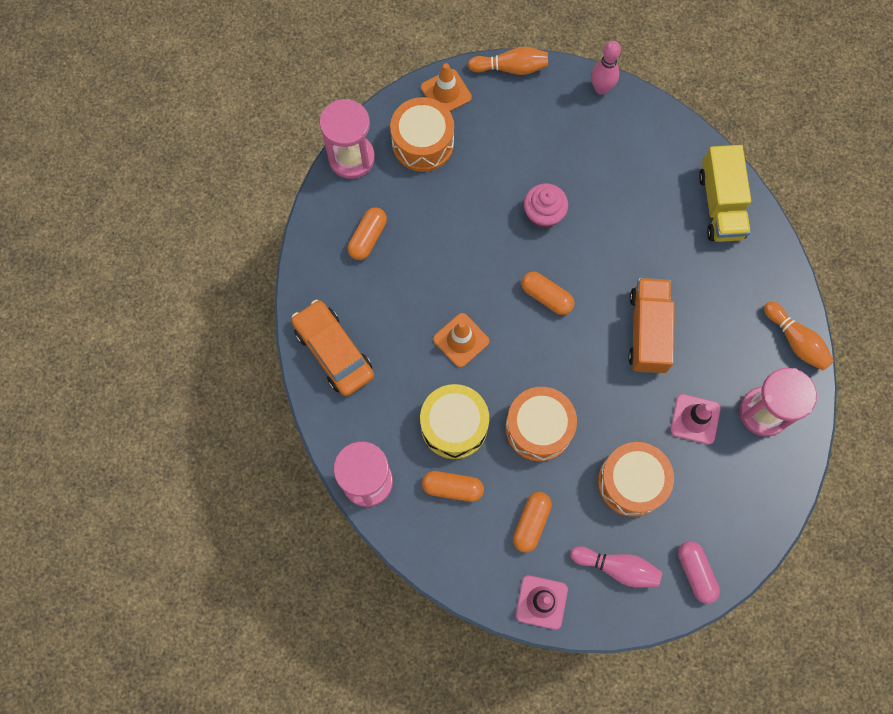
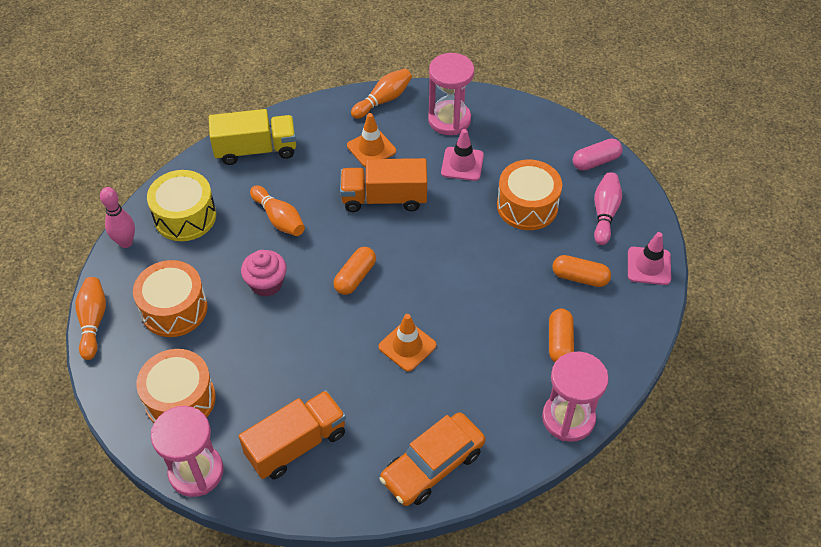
camera: 95 degrees left, 20 degrees down
orange capsule [348,207,387,260] -> orange truck [239,390,346,479]
yellow drum [420,384,489,459] -> yellow drum moved to [147,170,216,241]
orange traffic cone [421,63,472,111] -> orange traffic cone moved to [347,113,396,167]
orange drum [505,387,577,461] -> orange drum moved to [133,260,208,337]
none -> orange bowling pin [250,185,305,236]

